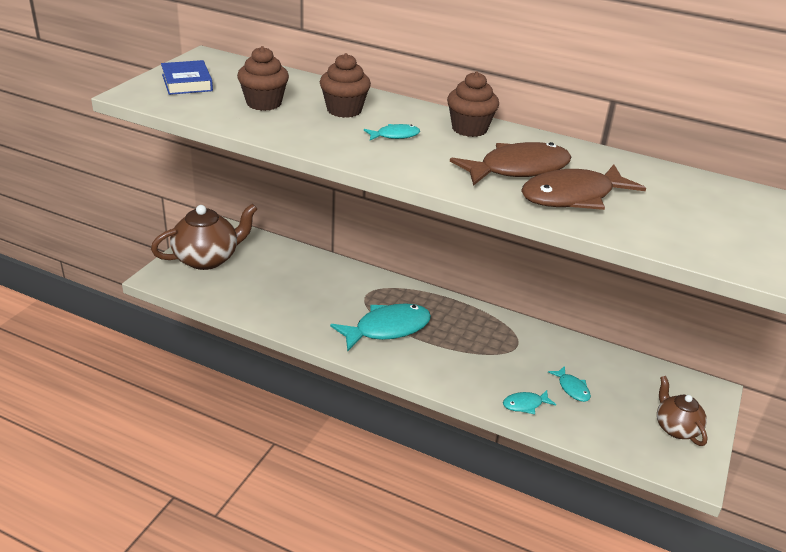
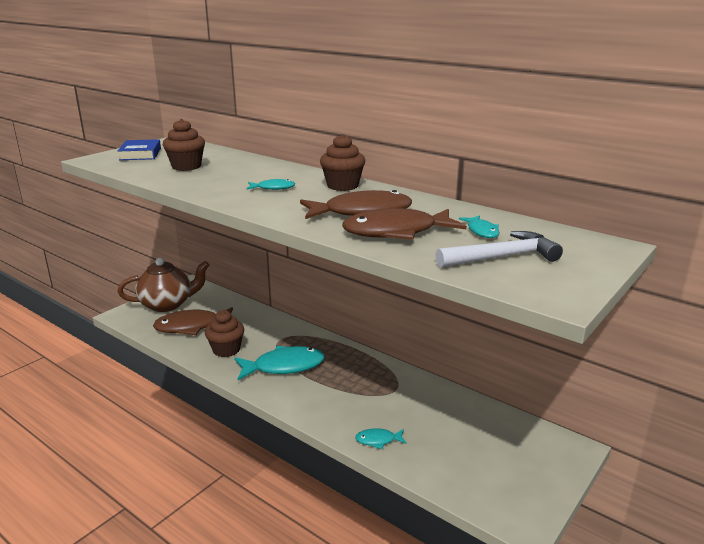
camera: 15 degrees right, 10 degrees down
brown cupcake [320,53,371,118] -> brown cupcake moved to [205,310,244,357]
turquoise fish [548,366,591,402] -> turquoise fish moved to [459,215,500,238]
brown teapot [657,376,707,446] -> none
none -> brown fish [153,307,233,335]
none -> white hammer [435,231,563,268]

